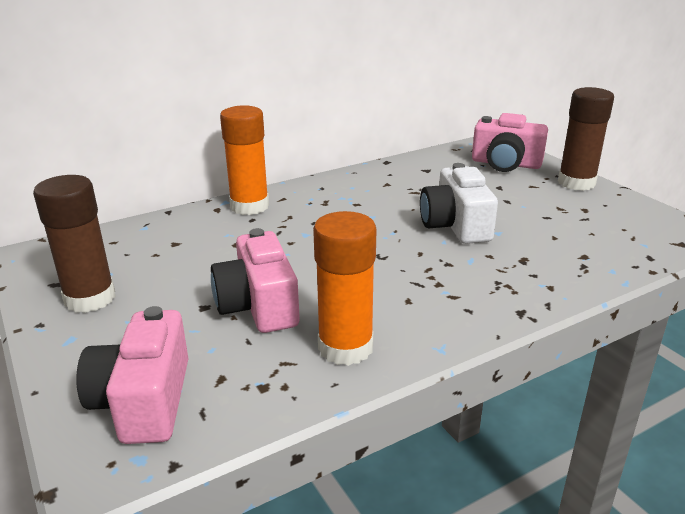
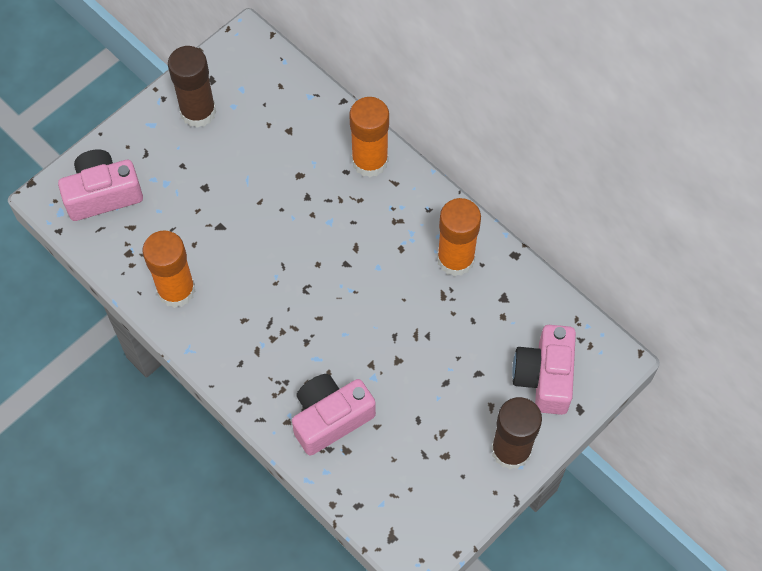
camera: 75 degrees right, 35 degrees up
pink camera [211,228,300,333] -> pink camera moved to [292,374,376,456]
white camera [420,163,498,244] -> none
none -> orange glue stick [437,198,481,276]

